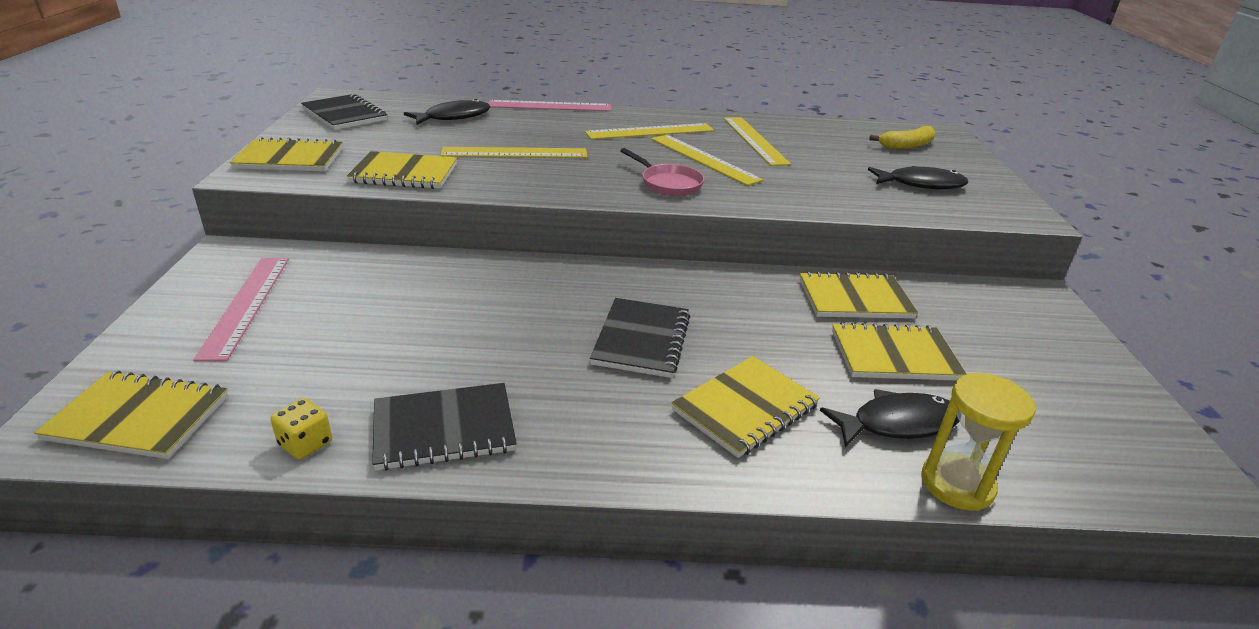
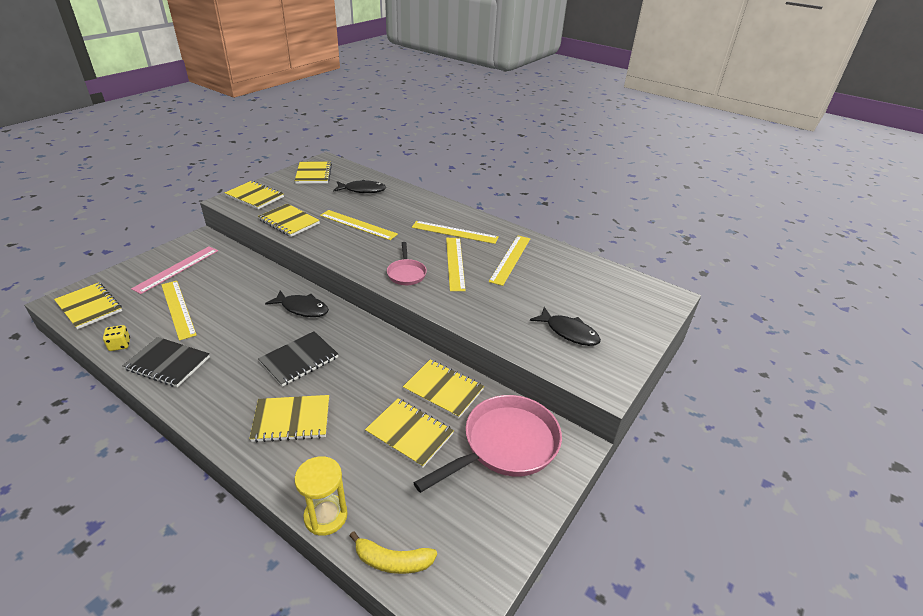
camera: 35 degrees right, 5 degrees up
black notebook [301,94,387,130] -> yellow notebook [295,162,332,184]
pink ruler [488,100,611,111] -> none
black fish [820,389,960,448] -> black fish moved to [265,290,329,317]
yellow banana [869,126,936,149] -> yellow banana moved to [350,531,437,574]
none -> yellow ruler [161,281,197,341]
none -> pink pan [413,395,562,493]

